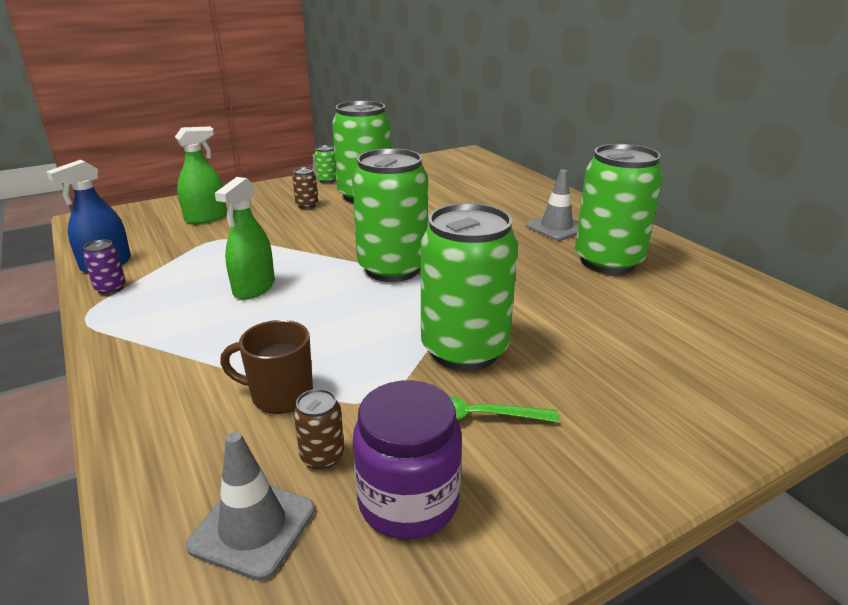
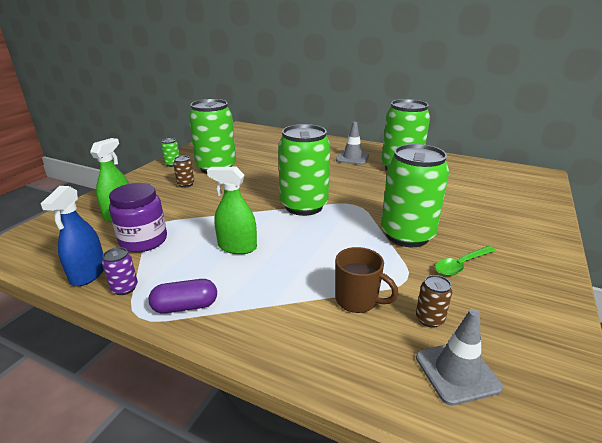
camera: 35 degrees left, 0 degrees up
green spray bottle [215,177,275,299] -> green spray bottle turned 120 degrees clockwise [207,167,257,254]
brown mug [220,320,313,414] -> brown mug turned 120 degrees counterclockwise [335,247,399,313]
purple jar [353,380,462,540] -> purple jar moved to [109,183,167,252]
none -> purple capsule [149,279,217,313]

